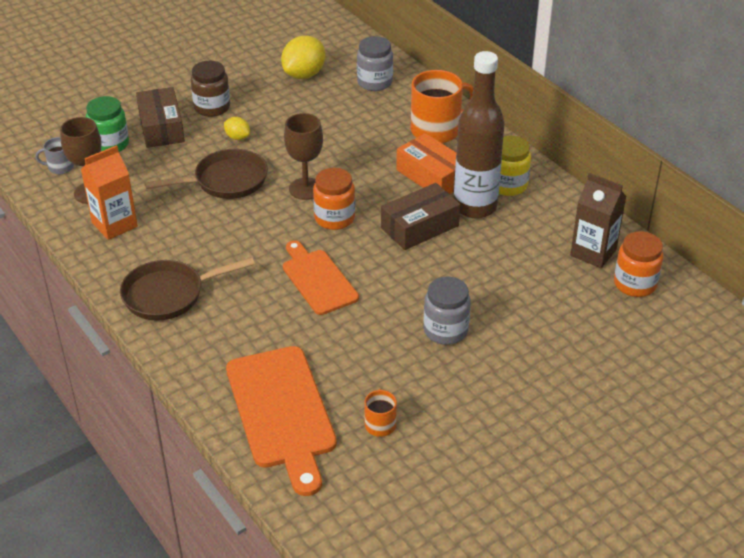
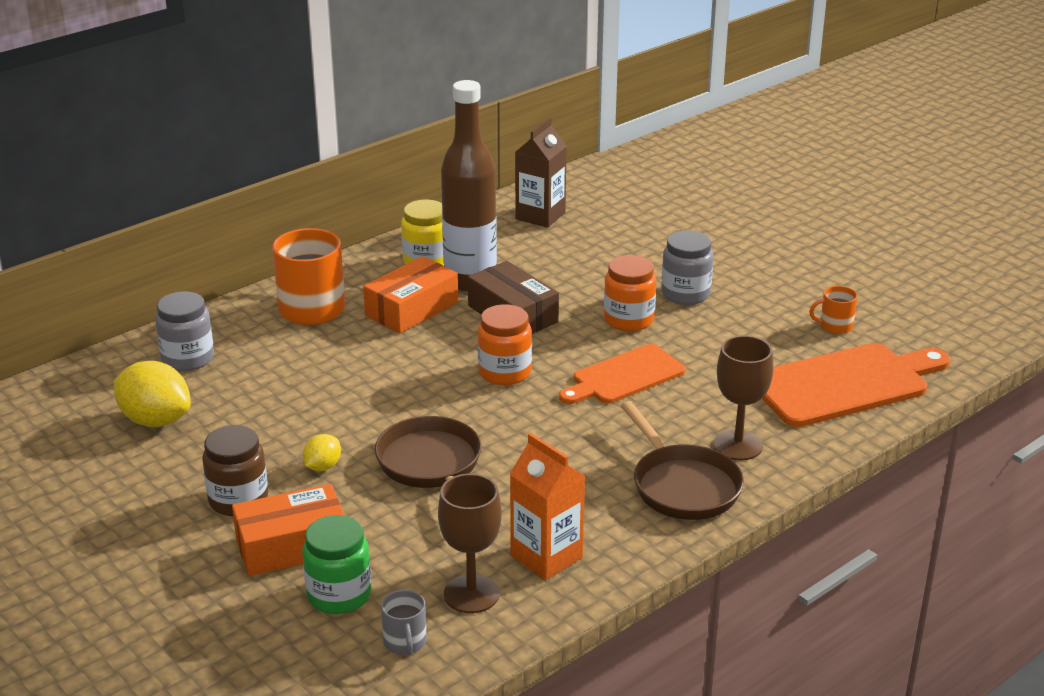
camera: 95 degrees left, 10 degrees down
brown box [136,87,185,148] -> orange box [232,484,345,576]
brown goblet [284,113,323,200] -> brown goblet moved to [713,336,773,460]
orange jar [614,231,664,297] -> orange jar moved to [604,255,656,332]

